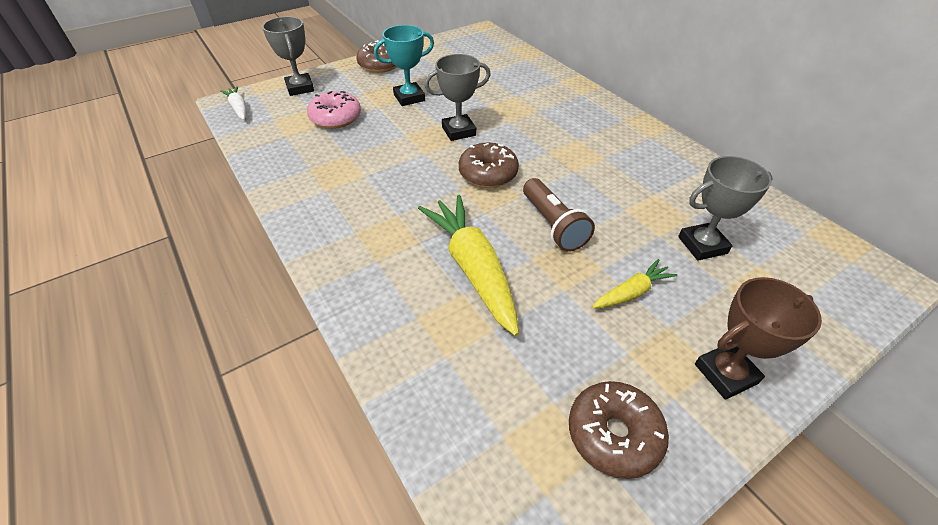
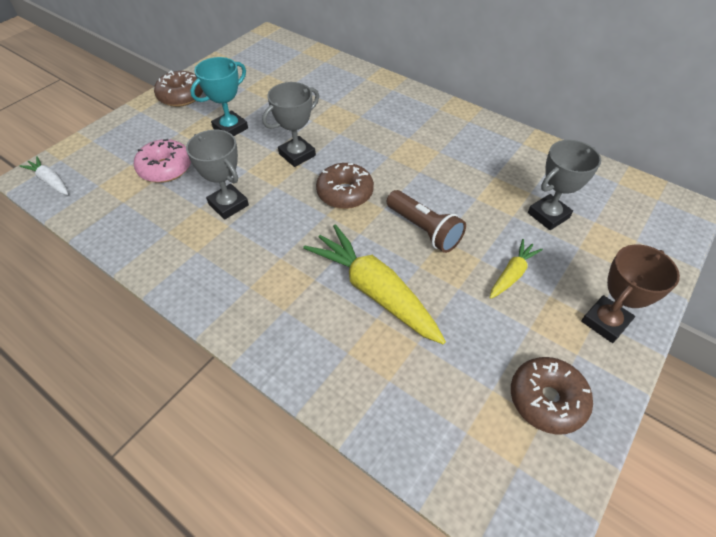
camera: 20 degrees left, 5 degrees up
grey trophy [262,16,314,96] -> grey trophy moved to [186,130,249,220]

